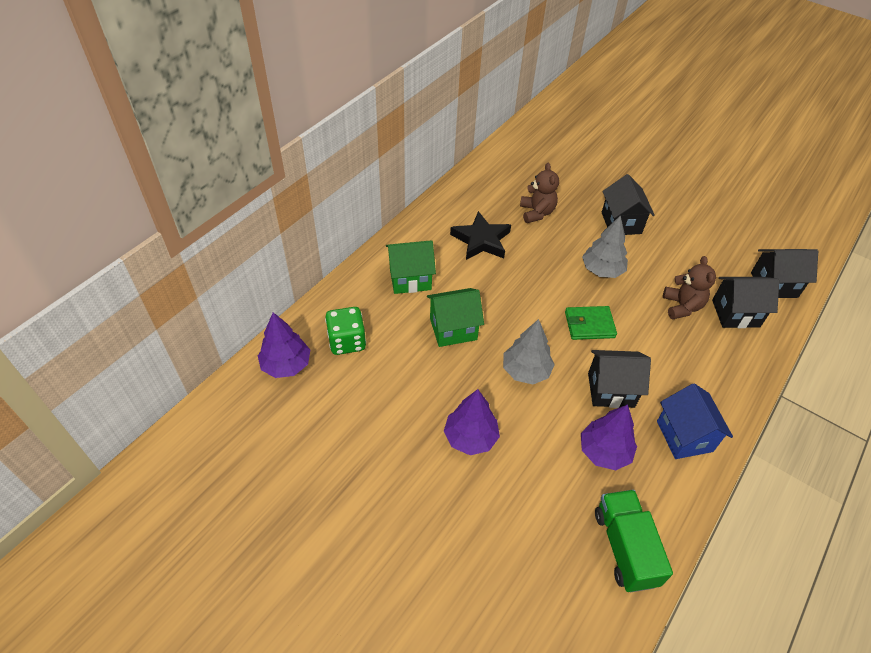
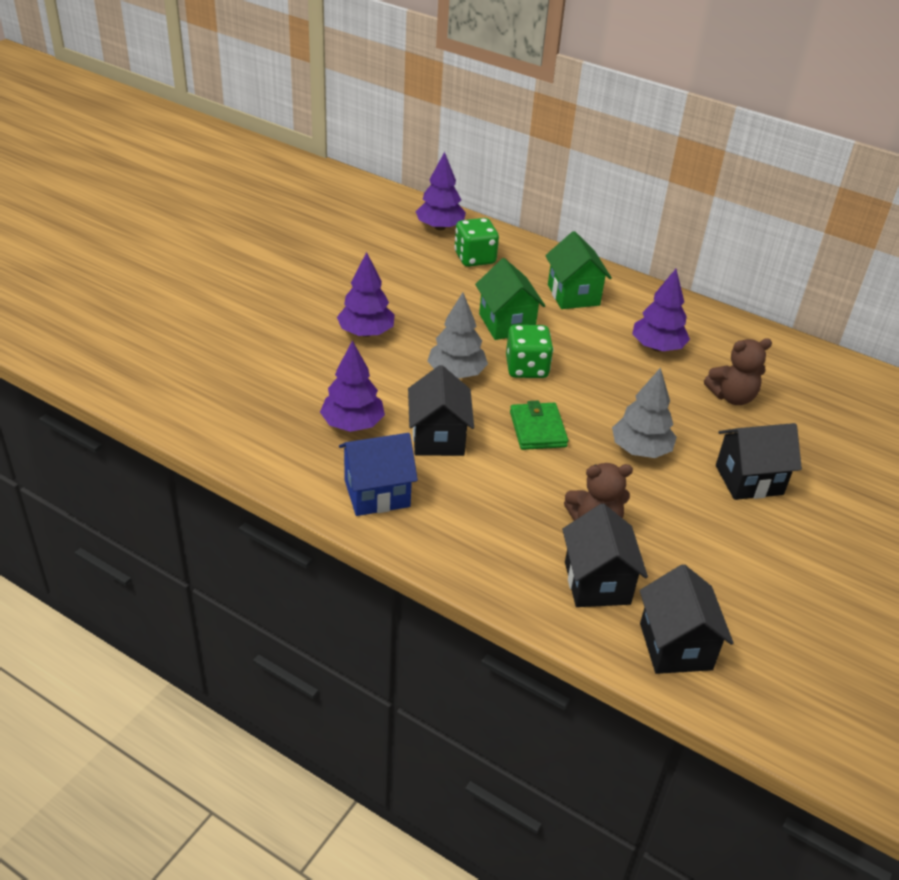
camera: 85 degrees right, 10 degrees down
black star [450,211,511,260] -> purple tree [632,269,690,351]
green truck [595,490,673,592] -> none
none -> green dice [506,325,553,378]

